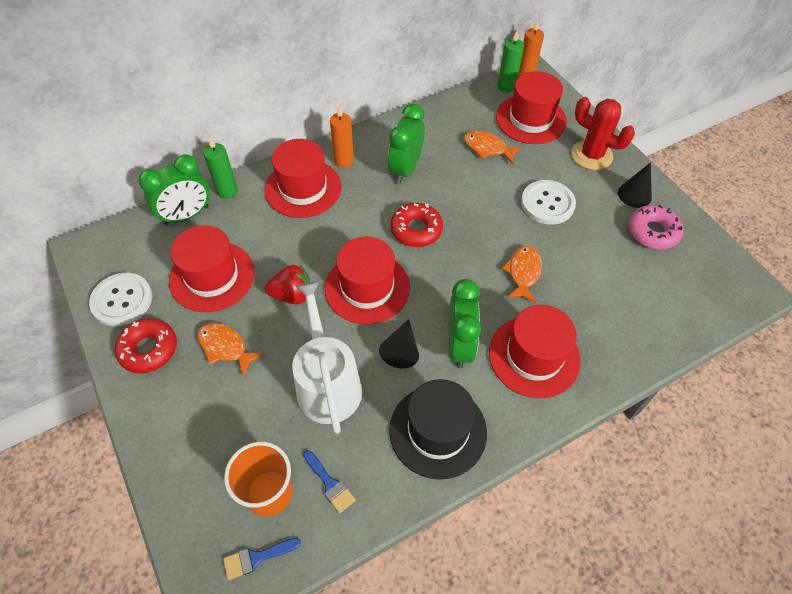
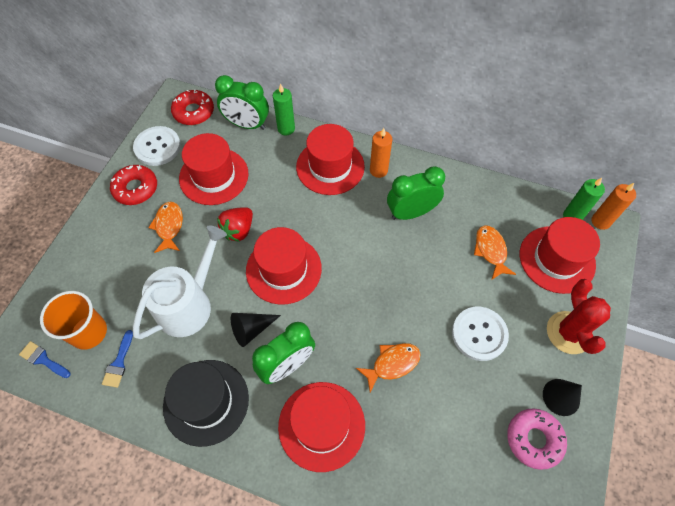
camera: 50 degrees right, 5 degrees up
red strawberry [264,265,310,305] -> red strawberry turned 75 degrees clockwise [217,207,253,242]
red donut [390,203,443,247] -> red donut moved to [171,89,214,125]

